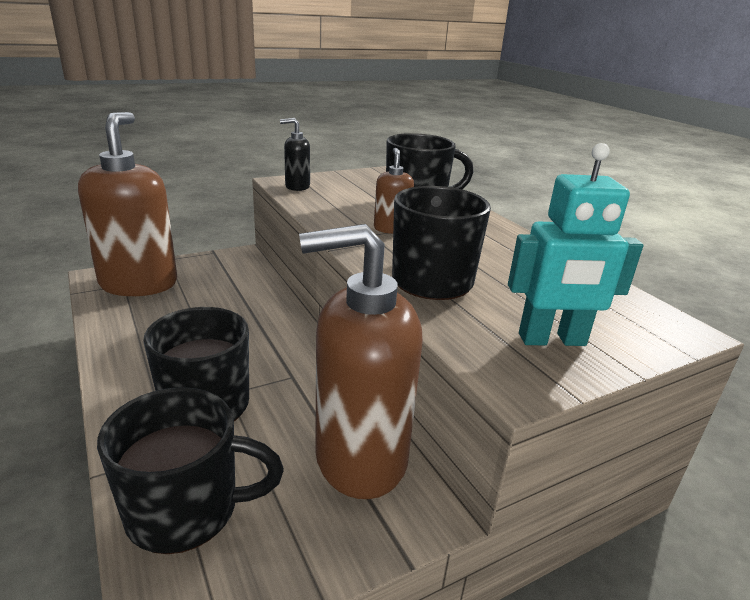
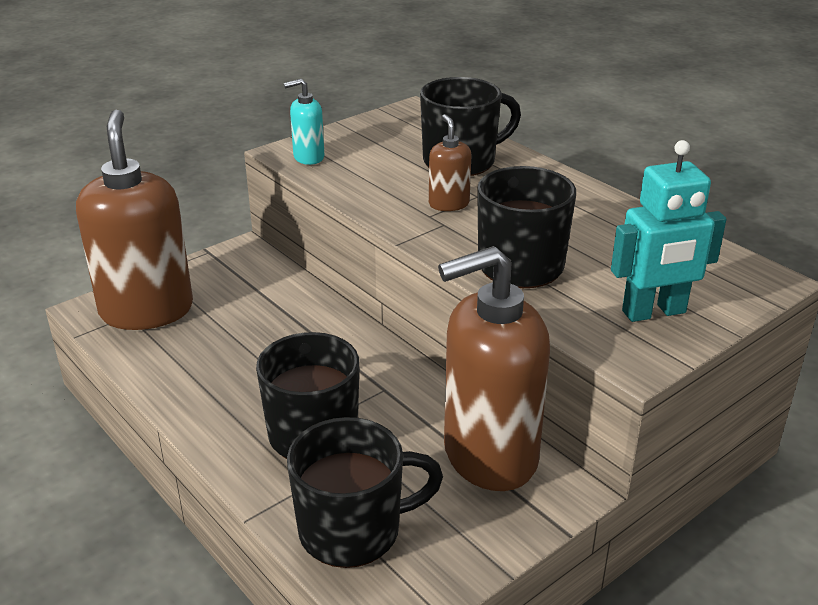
camera: 10 degrees left, 5 degrees up
black soap dispenser [280,118,310,191] -> turquoise soap dispenser [284,79,324,165]

